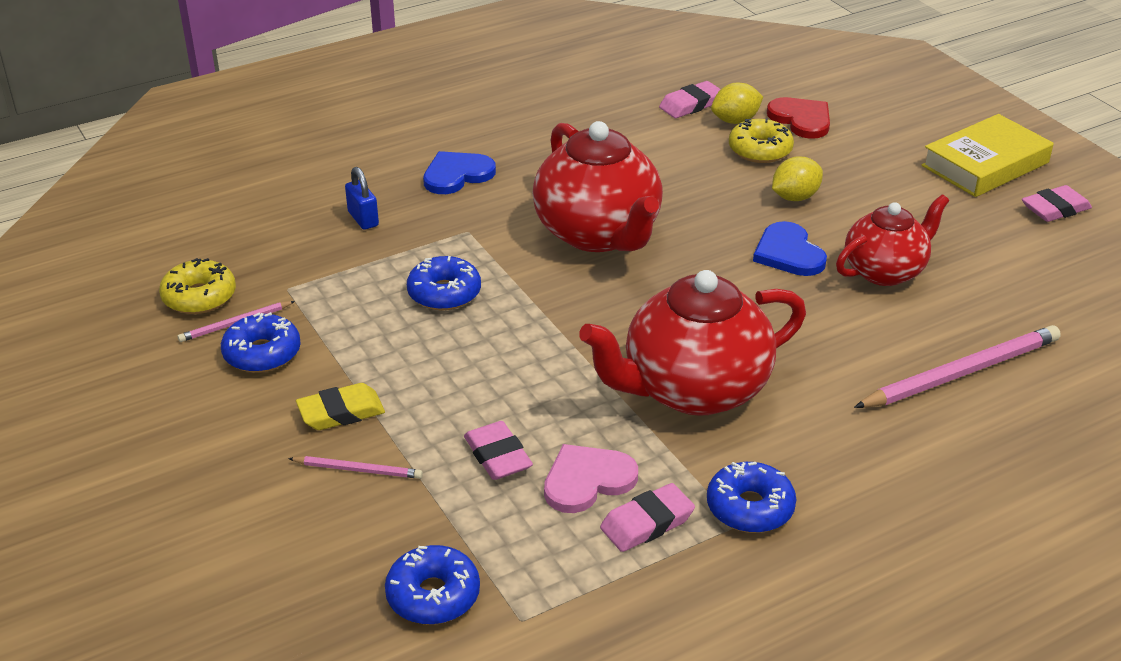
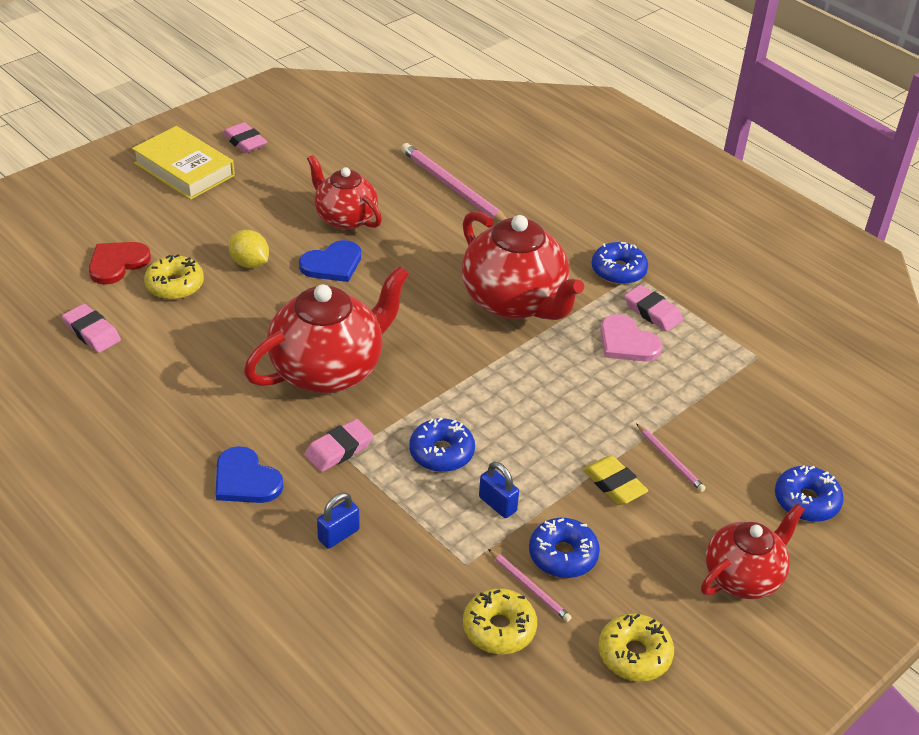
camera: 105 degrees left, 5 degrees up
pink pencil [288,456,423,479] -> pink pencil turned 150 degrees clockwise [636,423,706,492]
blue donut [385,545,480,625] -> blue donut moved to [775,465,844,522]
pink eraser [464,421,533,480] -> pink eraser moved to [304,419,374,472]
yellow lemon [711,83,763,124] -> none
none -> blue padlock [479,462,519,518]
none -> yellow donut [598,614,674,681]
none -> red teapot [701,503,805,599]

